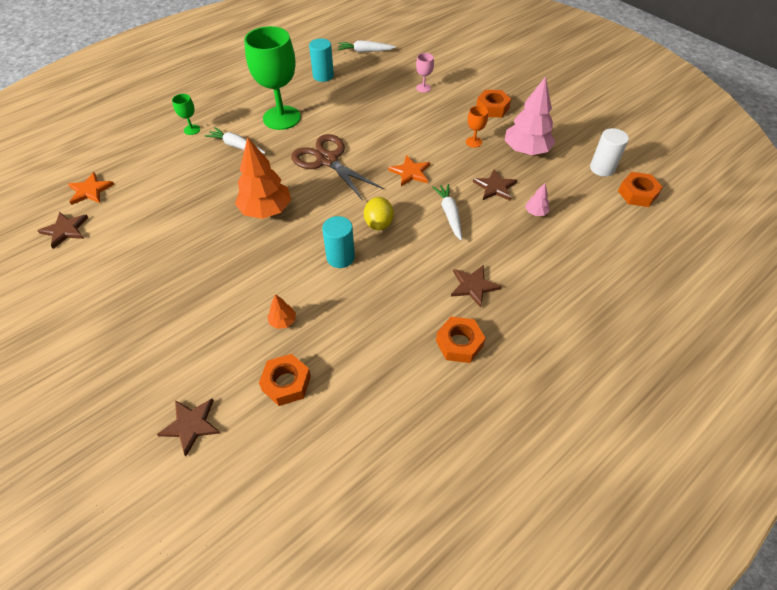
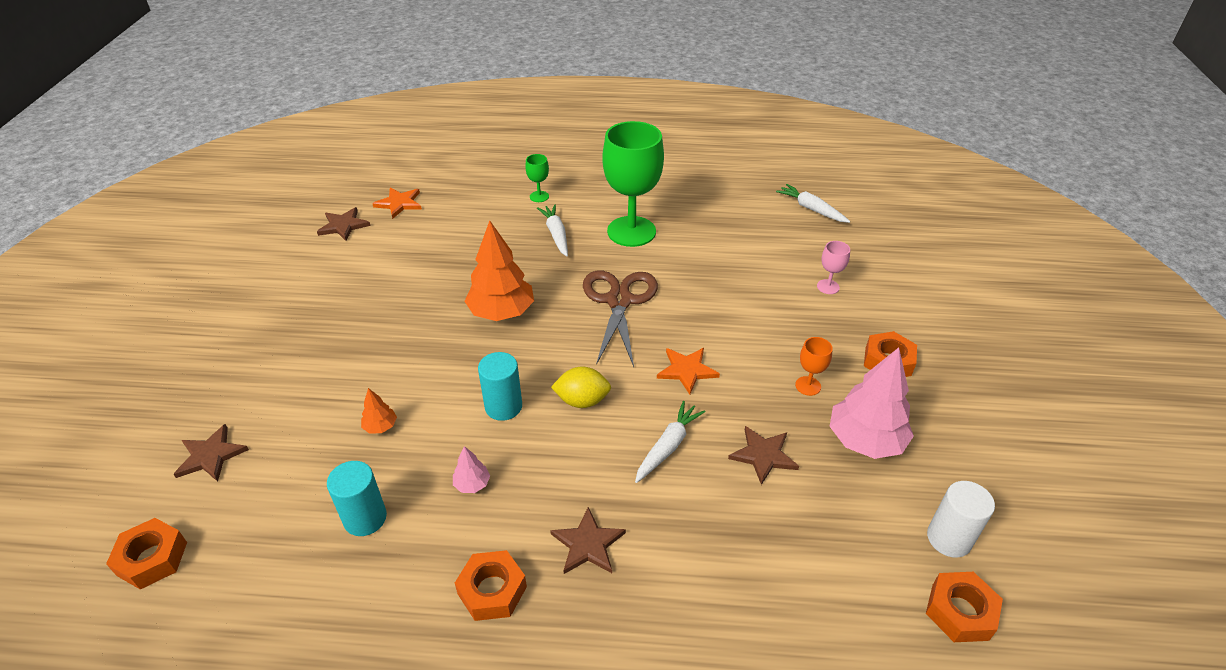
camera: 45 degrees right, 10 degrees down
orange nut [259,354,311,406] -> orange nut moved to [106,518,187,590]
turquoise cylinder [309,38,334,82] -> turquoise cylinder moved to [327,461,387,536]
yellow lemon [364,197,394,230] -> yellow lemon turned 45 degrees clockwise [551,366,611,408]
pink tree [525,183,550,216] -> pink tree moved to [453,446,490,493]

